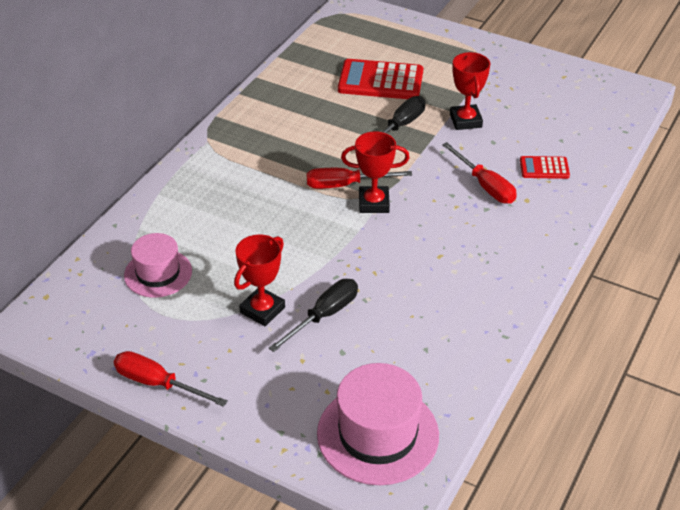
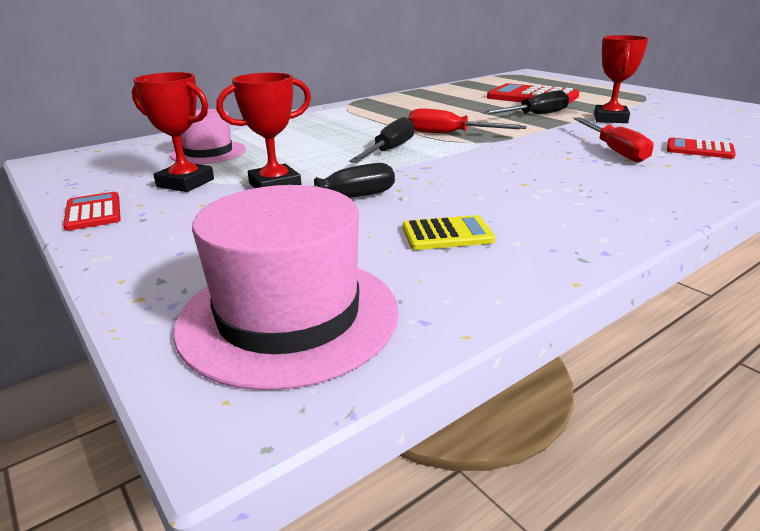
camera: 25 degrees right, 15 degrees down
red screwdriver [114,351,228,407] -> red calculator [63,192,121,231]
red trophy [341,131,410,213] -> red trophy moved to [132,72,214,192]
none -> black screwdriver [349,117,414,163]
none -> yellow calculator [402,215,495,250]

